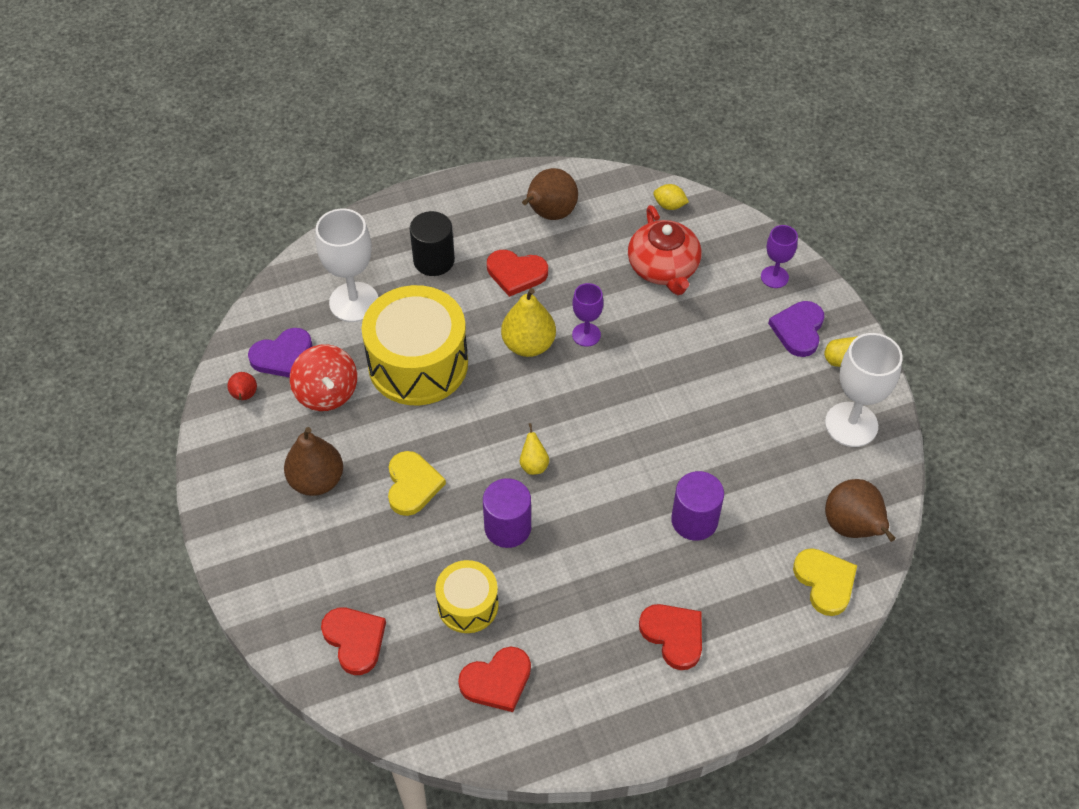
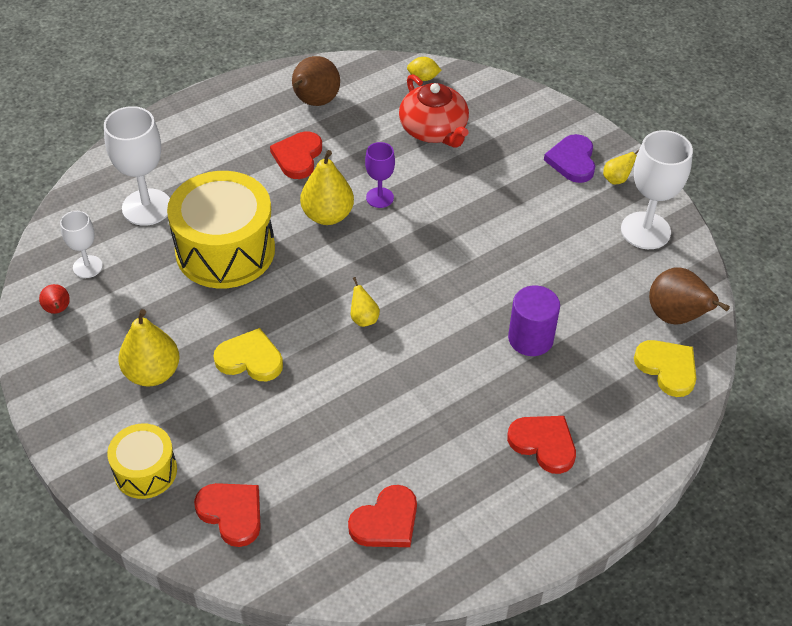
camera: 15 degrees left, 5 degrees down
purple heart [248,328,313,378] -> white goblet [60,211,103,278]
brown pear [284,427,343,496] -> yellow pear [118,309,180,387]
red spinning top [290,344,357,411] -> none
yellow heart [388,451,446,516] -> yellow heart turned 60 degrees counterclockwise [213,328,283,381]
black cylinder [410,211,455,276] -> none
yellow drum [435,560,499,633] -> yellow drum moved to [107,423,177,499]
purple cylinder [483,478,531,548] -> none
red heart [487,250,548,297] -> red heart turned 105 degrees clockwise [270,131,322,179]
purple goblet [761,225,798,288] -> none

